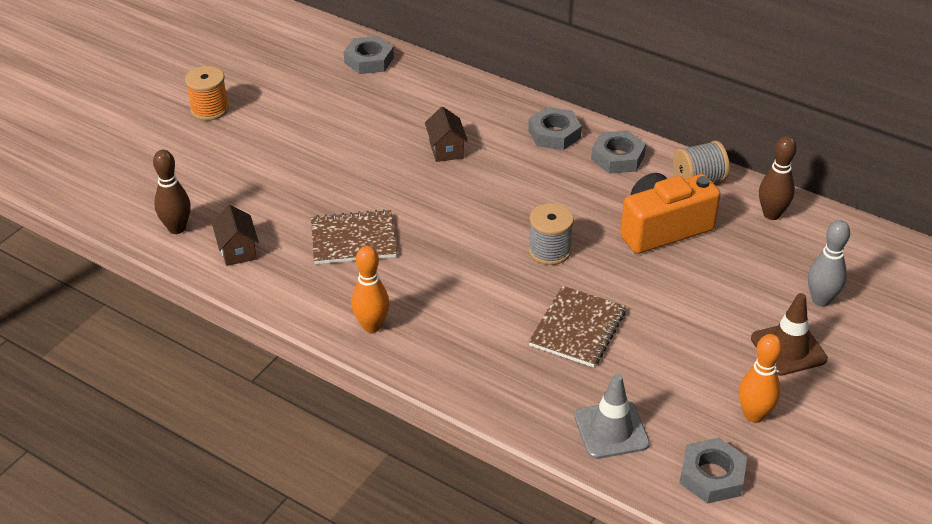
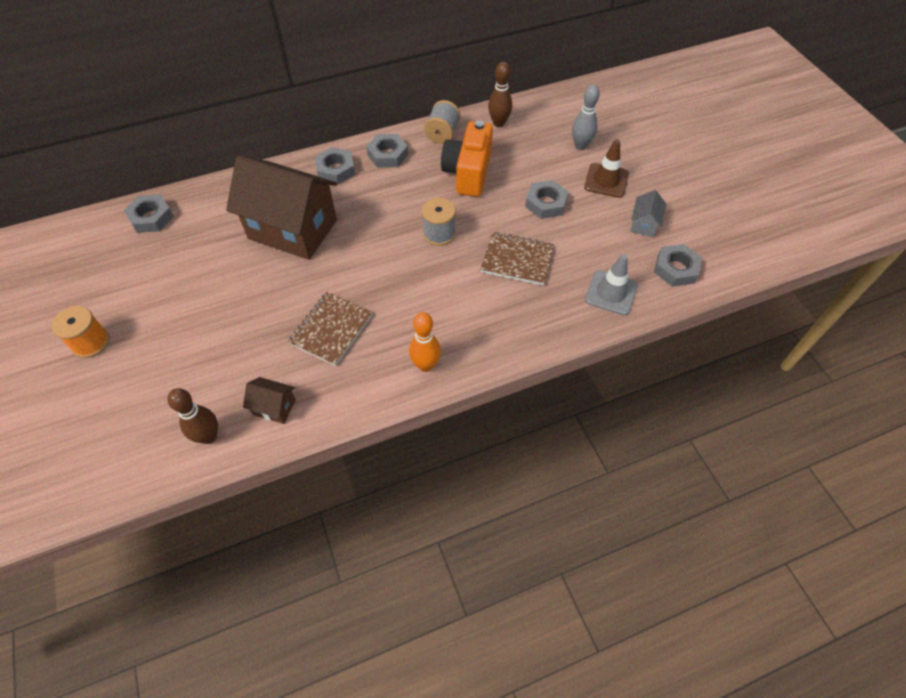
camera: 55 degrees left, 15 degrees up
brown house [425,106,468,162] -> brown house [226,156,338,260], size x2.45
brown notebook [529,286,626,367] -> brown notebook turned 45 degrees counterclockwise [480,231,554,285]
orange bowling pin [739,334,782,423] -> grey house [631,190,666,237]
none -> grey nut [525,180,569,219]

